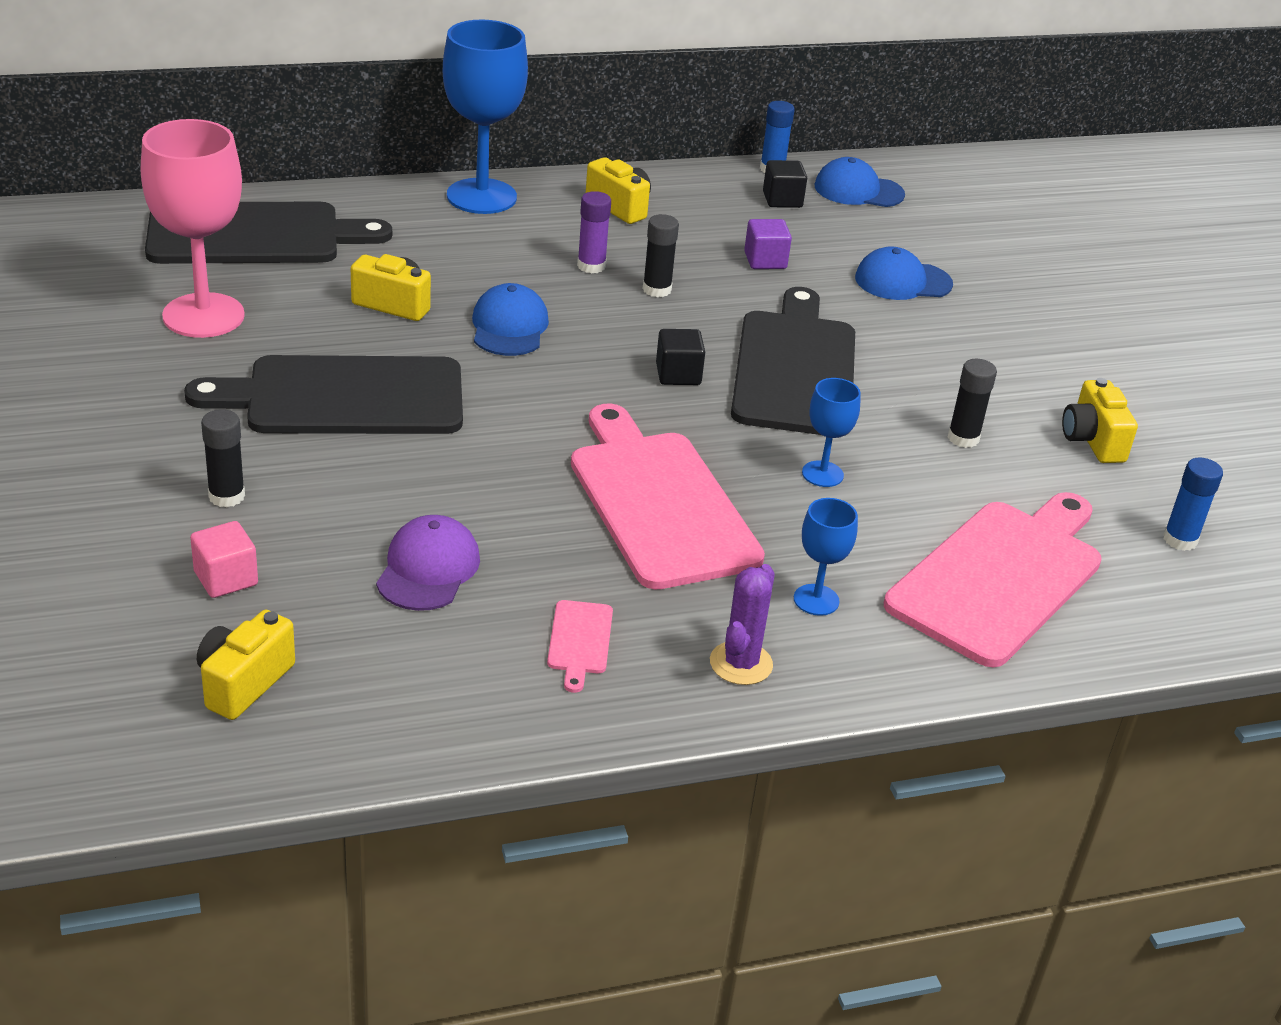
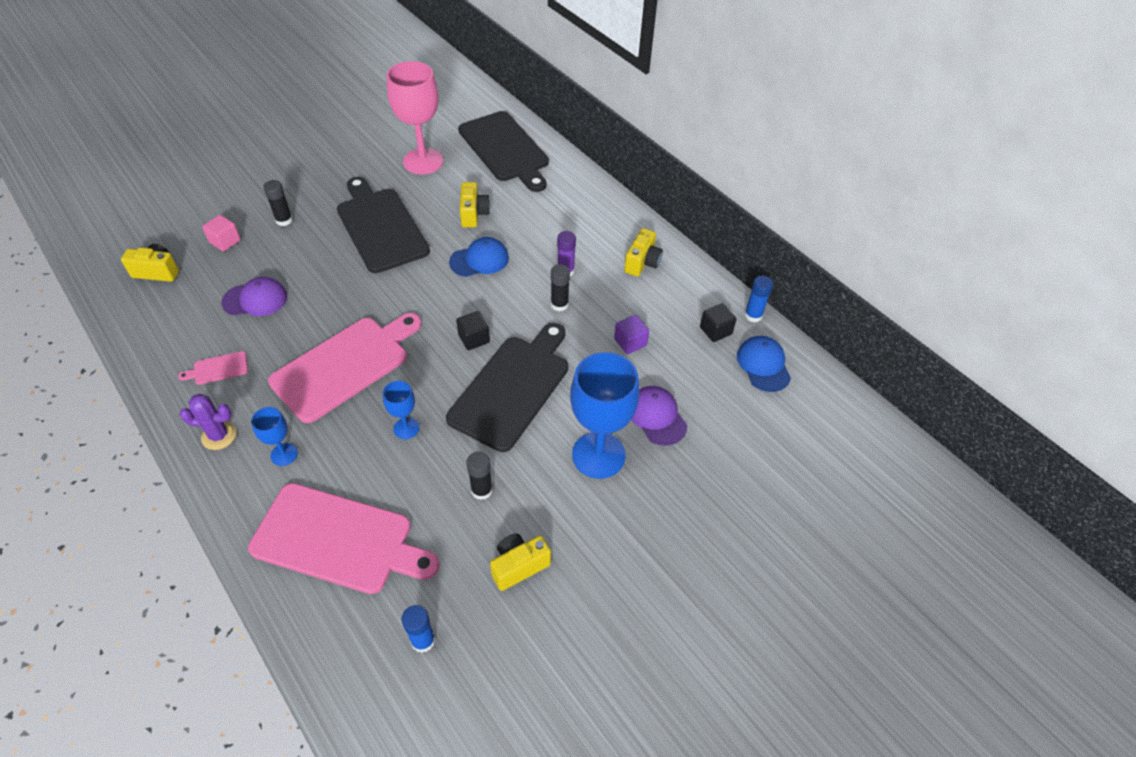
camera: 70 degrees right, 15 degrees up
blue goblet [443,20,528,214] -> blue goblet moved to [570,352,640,479]
black cutting board [731,287,855,436] -> black cutting board turned 45 degrees counterclockwise [446,323,568,452]
blue cap [855,246,953,300] -> purple cap [632,386,687,446]

